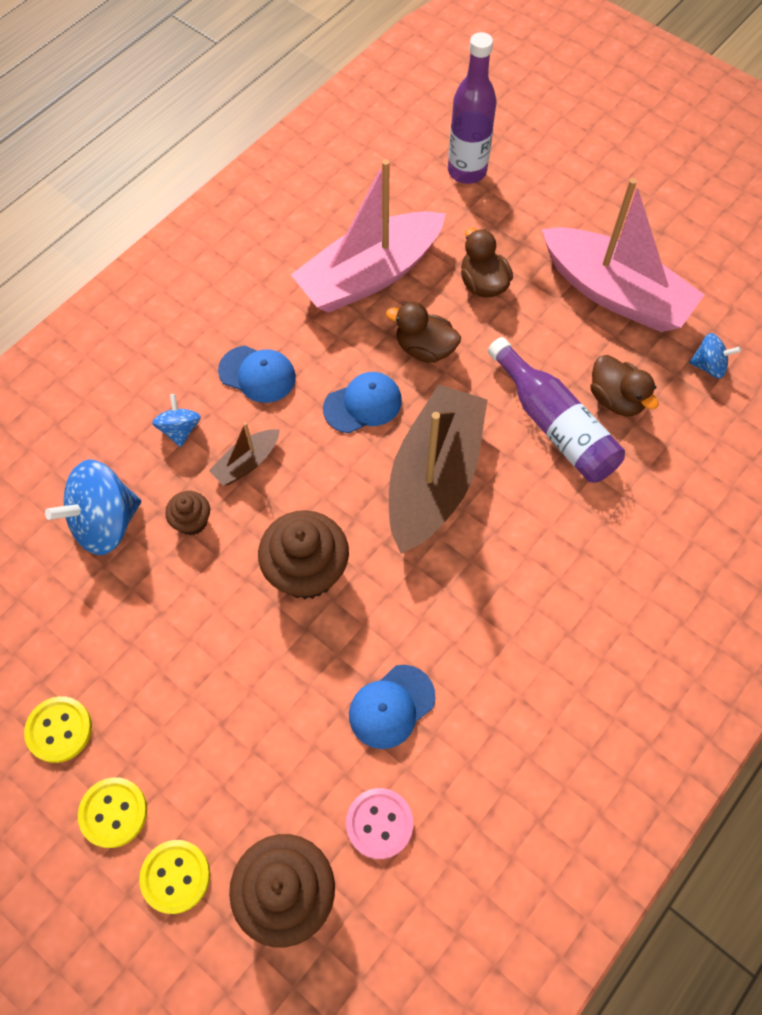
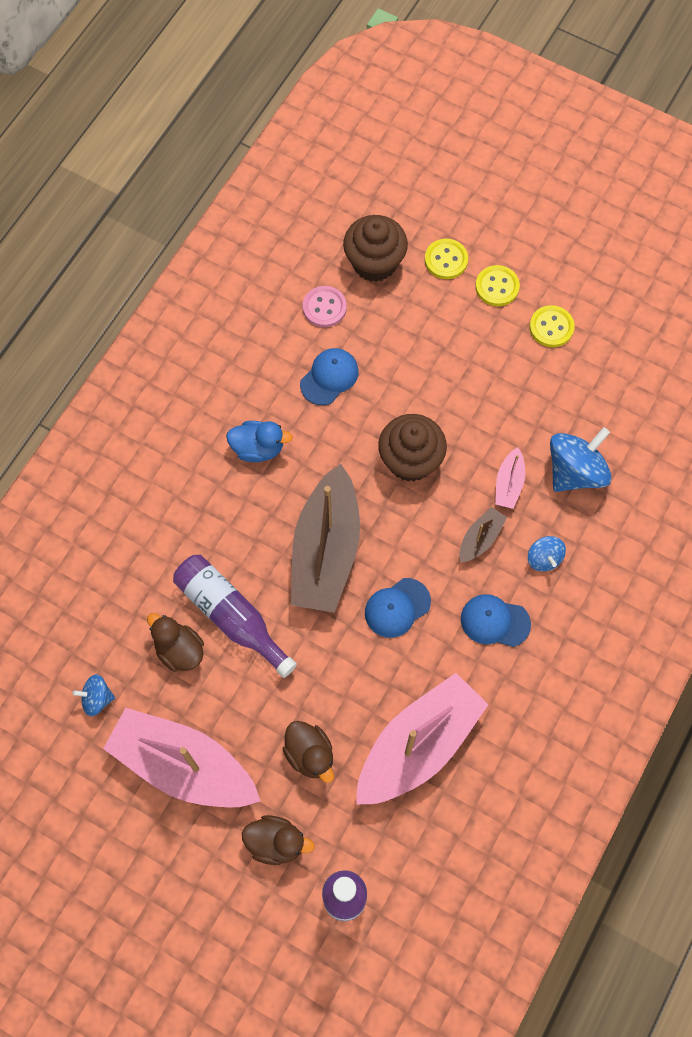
camera: 170 degrees right, 5 degrees up
brown cupcake [165,491,210,535] -> pink boat [495,447,525,509]
brown duck [386,302,461,363] -> brown duck moved to [242,815,315,865]
none -> blue duck [226,421,293,462]

